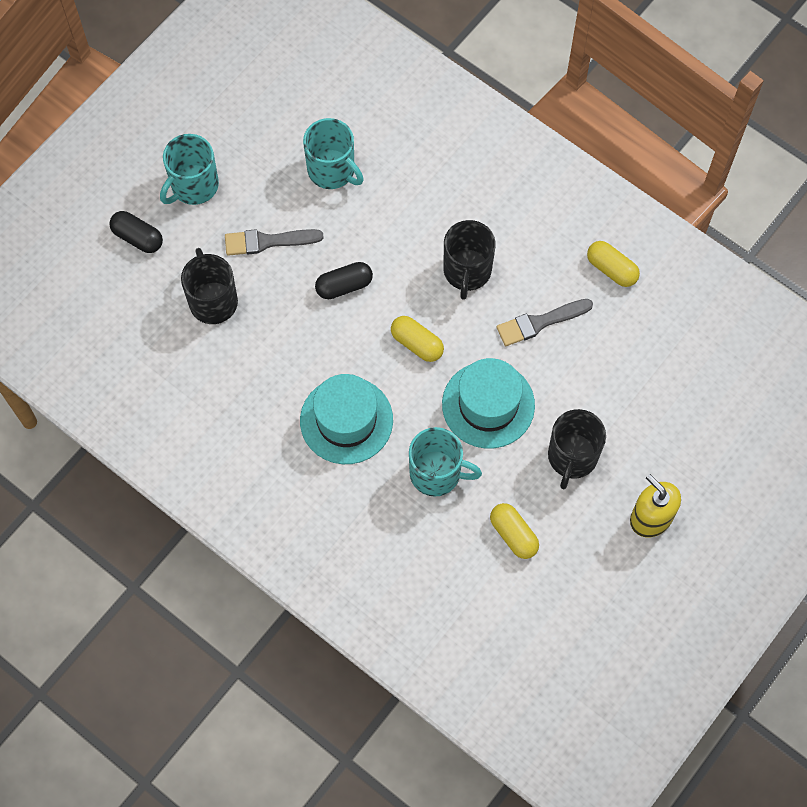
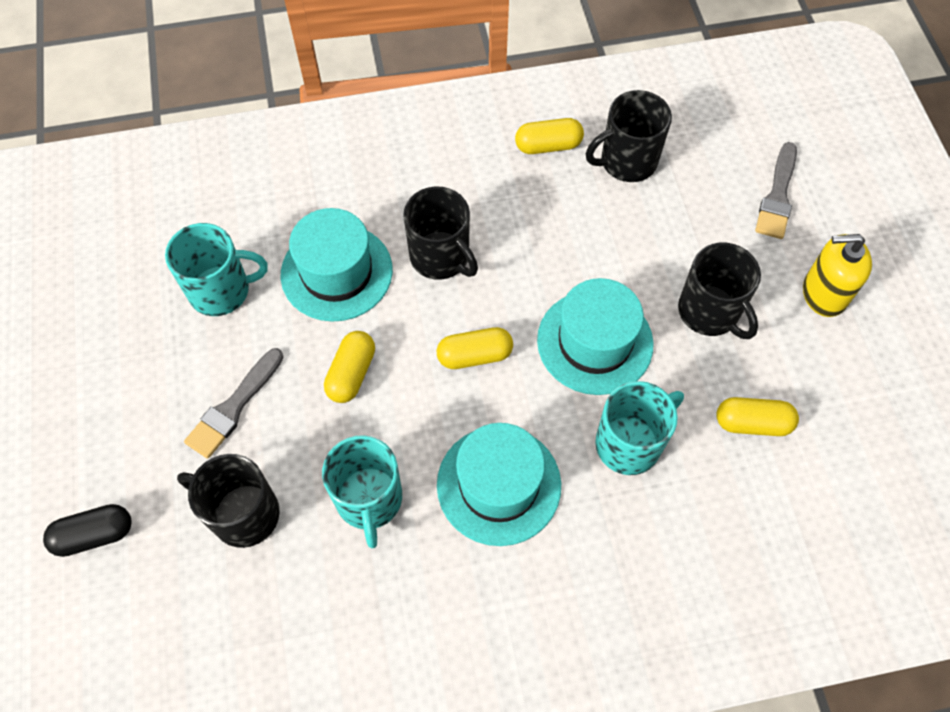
camera: 50 degrees left, 5 degrees down
turquoise mug [160,134,219,205] -> turquoise mug moved to [322,435,402,548]
black capsule [315,262,373,299] -> yellow capsule [324,331,375,403]
grey brush [497,299,593,346] -> grey brush moved to [755,142,797,239]
none -> turquoise hat [281,208,393,322]
none -> black mug [586,90,672,182]

